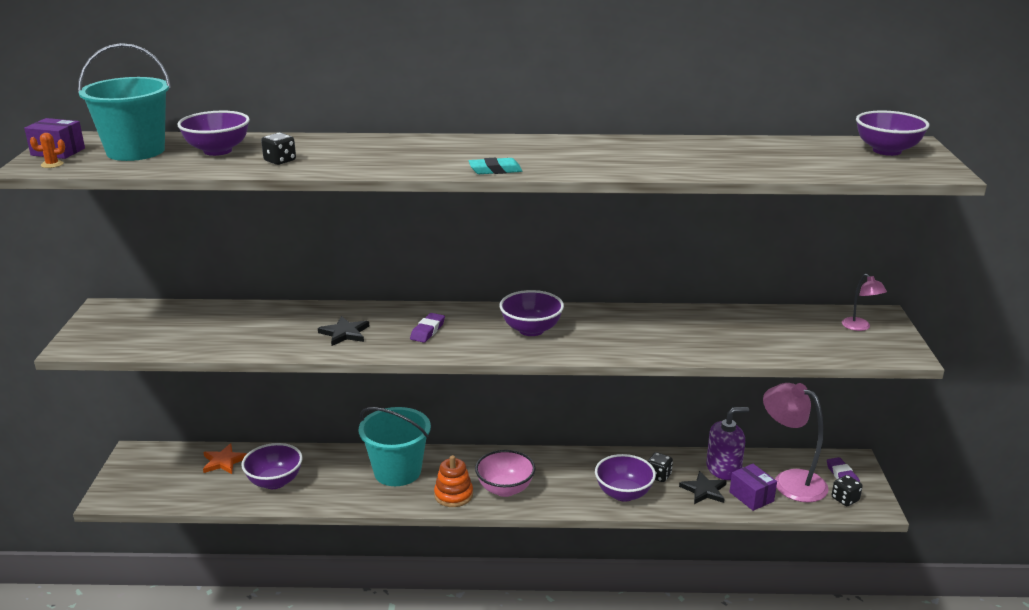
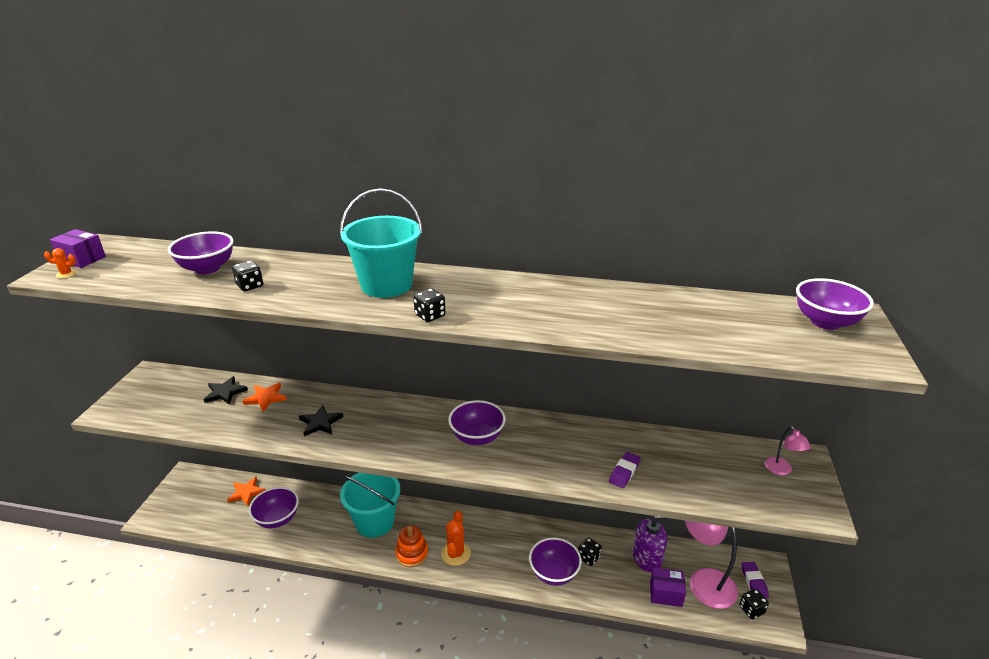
camera: 10 degrees right, 5 degrees up
turquoise bucket [78,43,171,161] -> turquoise bucket moved to [340,188,423,298]
purple eraser [410,313,445,343] -> purple eraser moved to [609,452,641,488]
turquoise eraser [469,158,522,174] -> black dice [413,288,446,322]
pink bowl [475,450,536,497] -> orange cactus [441,510,471,566]
black star [679,471,727,504] -> black star moved to [204,376,248,405]
purple box [730,464,777,511] -> purple box turned 60 degrees counterclockwise [650,567,686,607]
none -> orange star [242,383,287,412]

